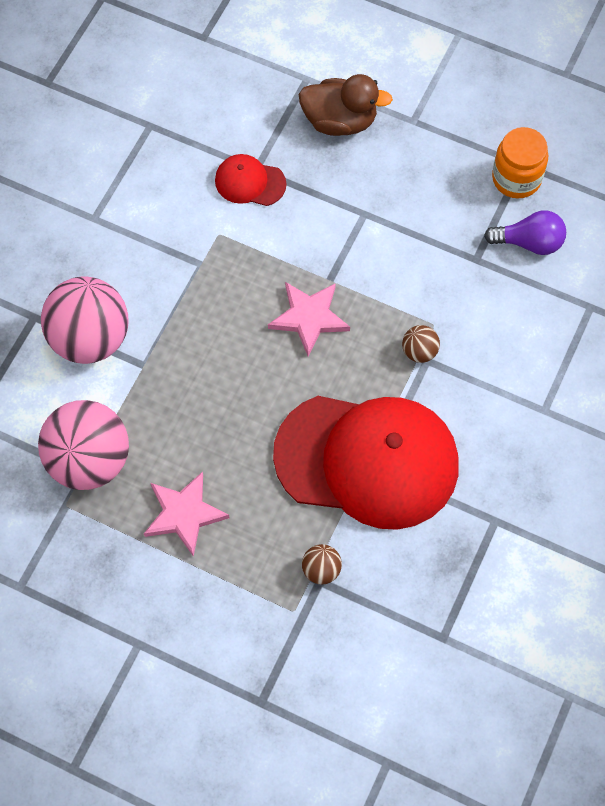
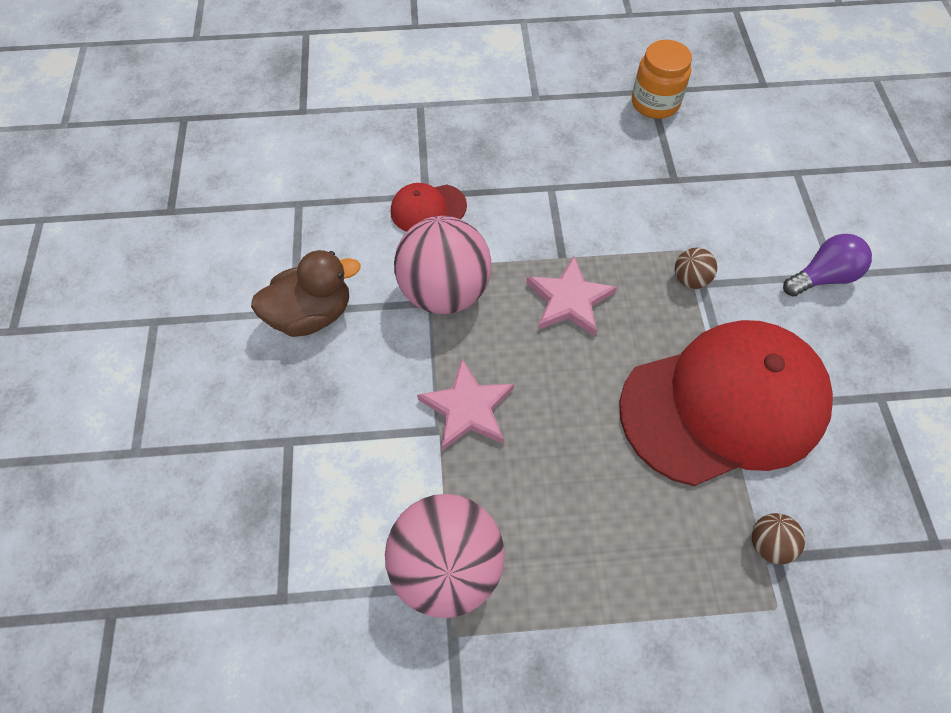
camera: 30 degrees left, 5 degrees down
pink ball [41,277,128,364] -> pink ball moved to [394,216,492,314]
pink star [144,471,230,557] -> pink star moved to [417,359,514,451]
brown duck [299,74,393,136] -> brown duck moved to [251,250,361,337]
purple light bulb [484,211,566,255] -> purple light bulb moved to [783,234,872,297]

